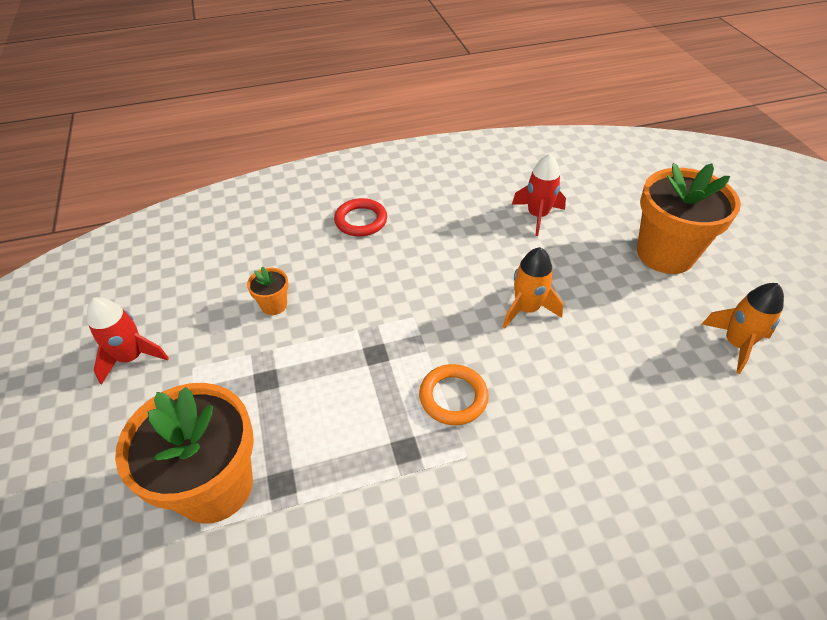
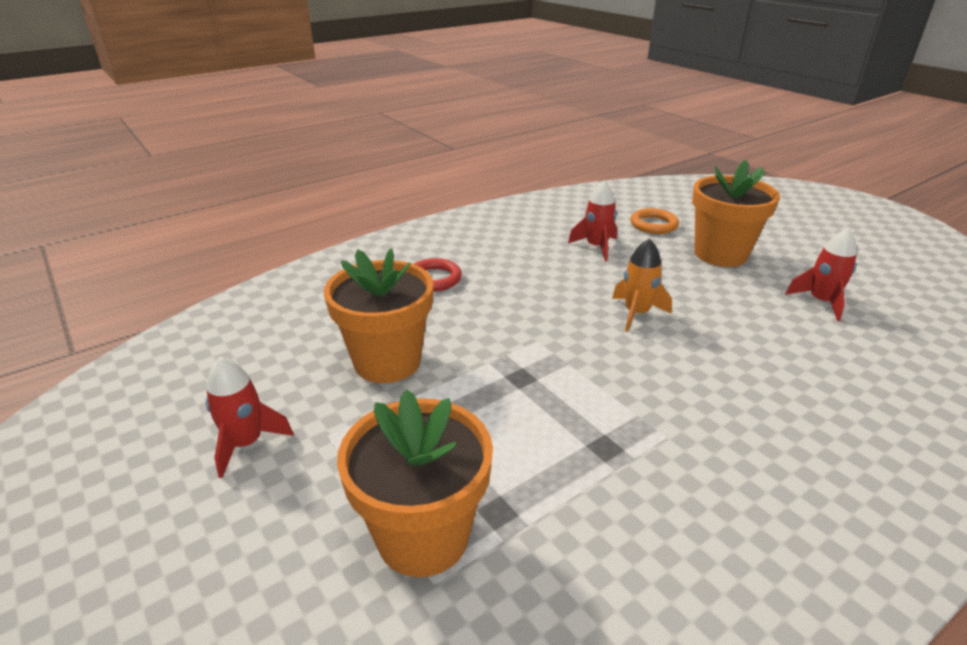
camera: 20 degrees left, 15 degrees down
orange flower pot [247,266,289,315] -> orange flower pot [324,248,434,383], size x2.31
orange ring [419,364,489,425] -> orange ring moved to [630,208,679,234]
orange rocket [702,283,784,374] -> red rocket [785,228,857,321]

